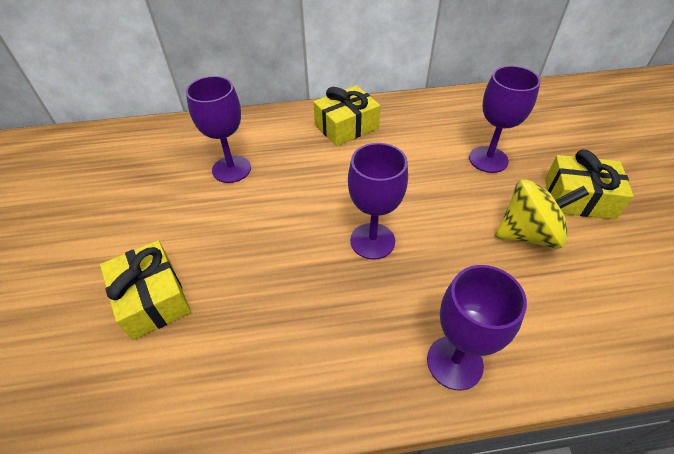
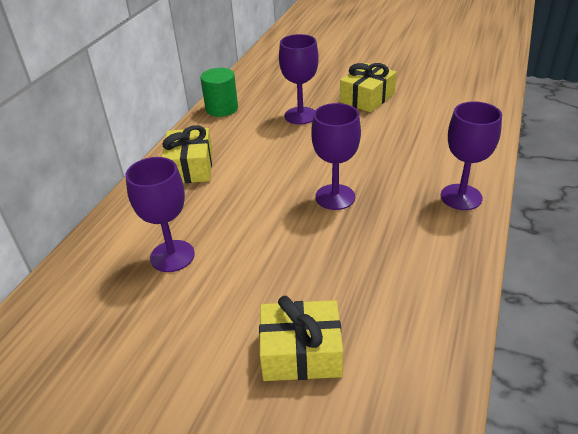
camera: 60 degrees left, 10 degrees down
yellow spinning top [495,179,589,249] -> none
none -> green cylinder [200,68,238,117]

